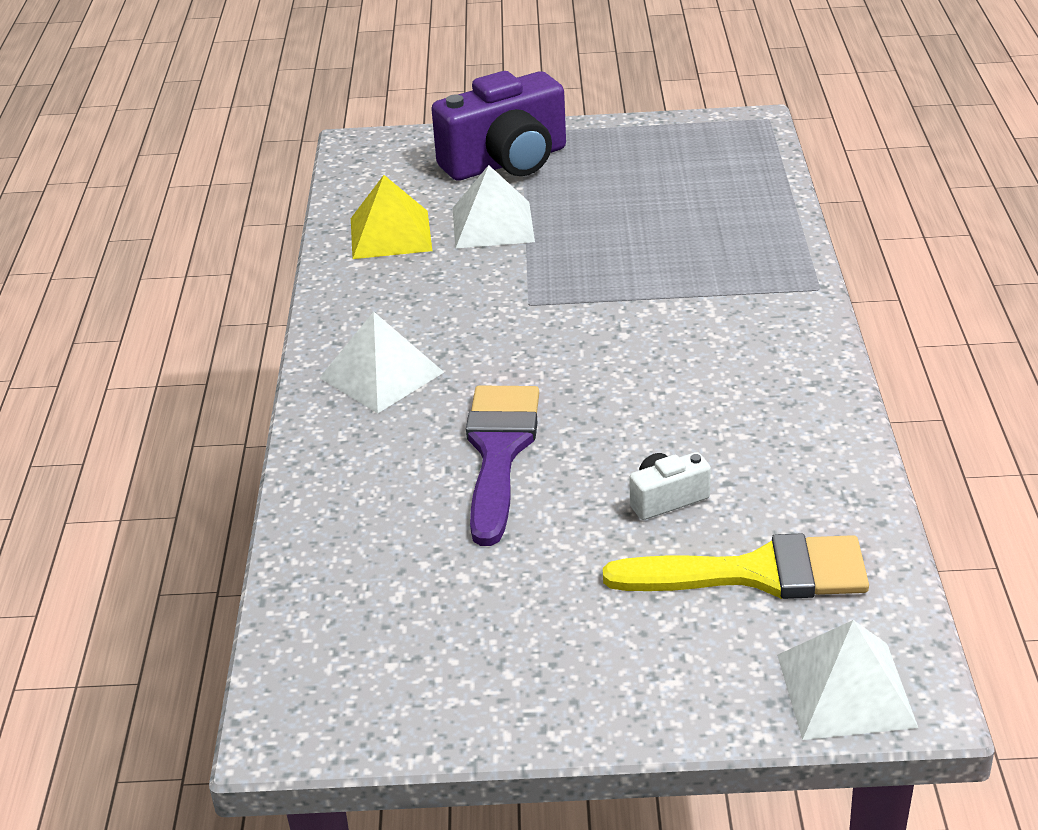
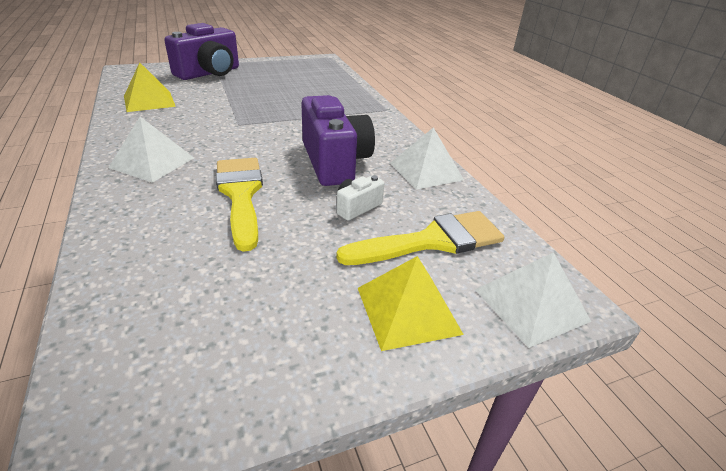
camera: 25 degrees left, 0 degrees up
white pyramid [453,165,535,249] -> white pyramid moved to [390,127,464,190]
purple brush [466,386,539,546] -> yellow brush [216,158,263,252]
none -> purple camera [301,95,375,186]
none -> yellow pyramid [358,256,464,351]

